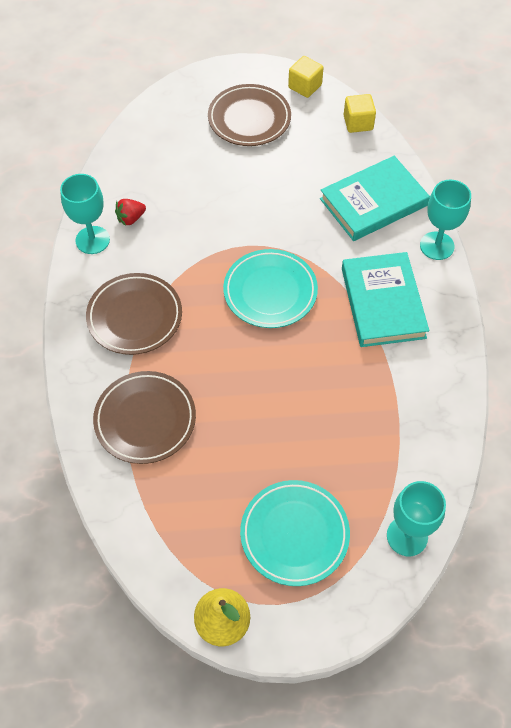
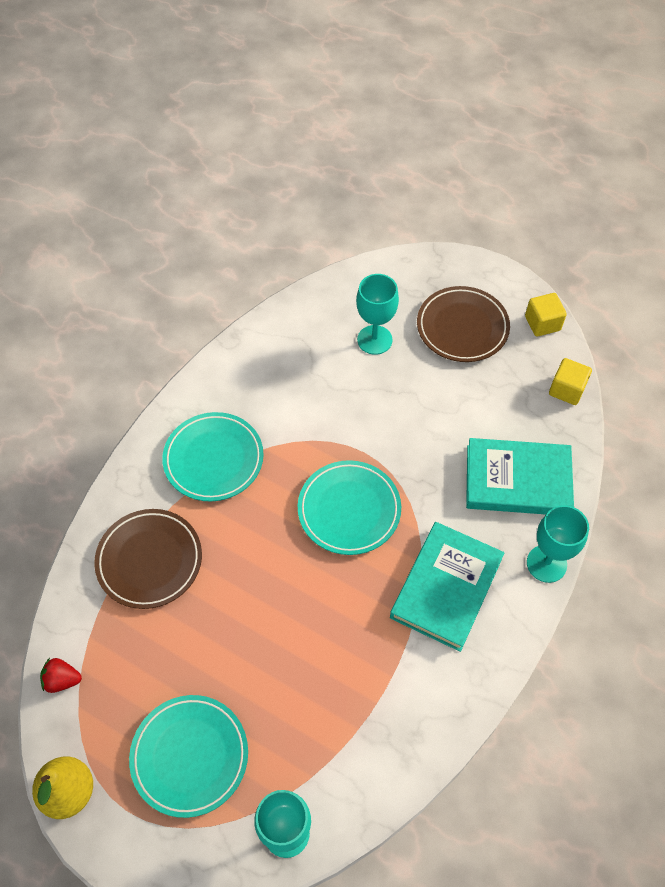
camera: 35 degrees right, 0 degrees up
turquoise goblet [60,174,110,254] -> turquoise goblet moved to [356,274,399,355]
brown plate [86,273,182,355] -> turquoise plate [162,412,263,501]
red strawberry [115,199,146,226] -> red strawberry moved to [40,658,82,693]

